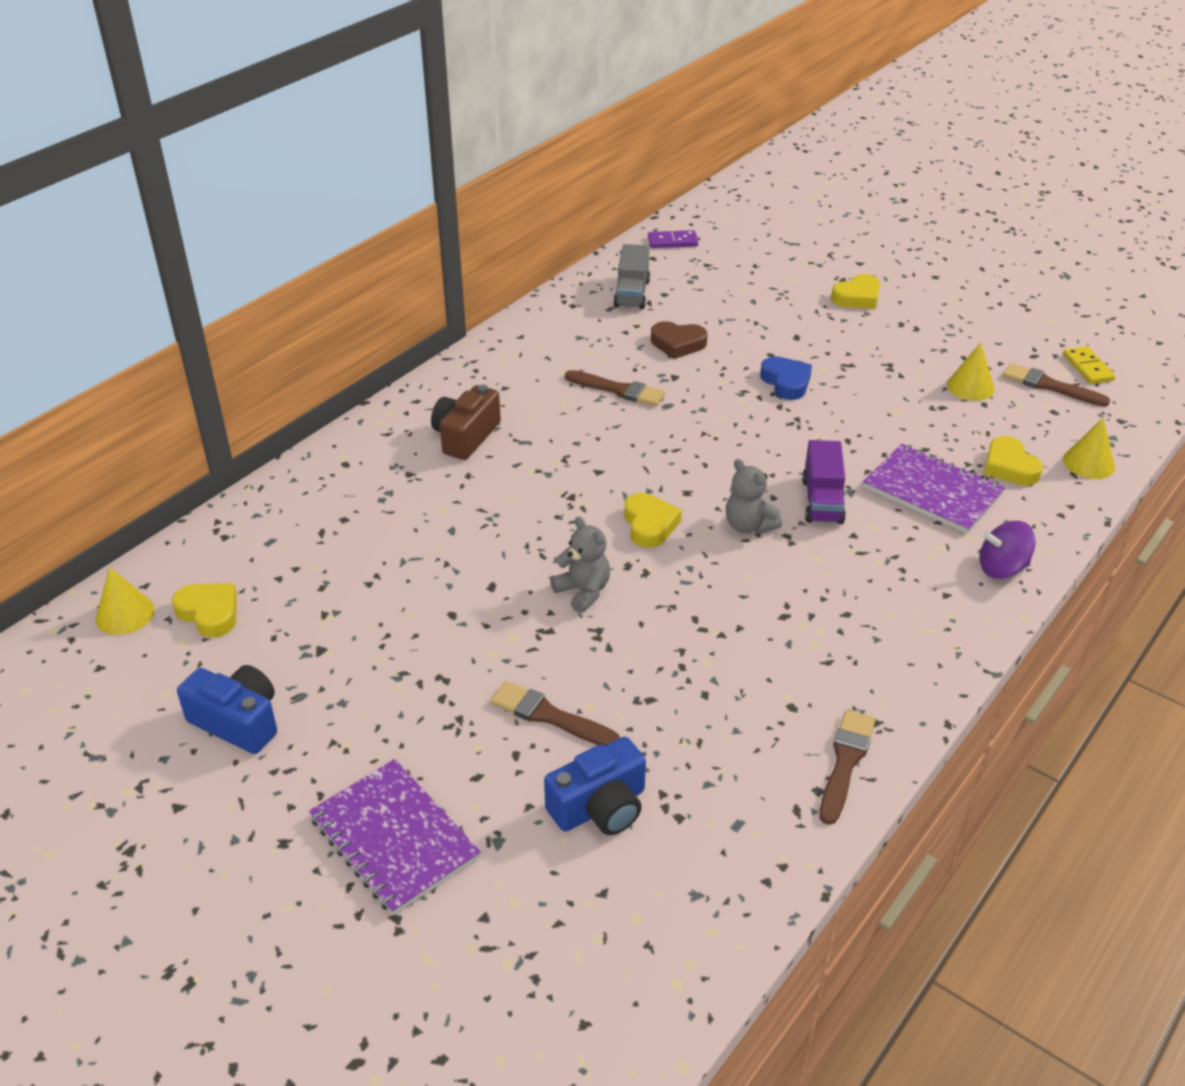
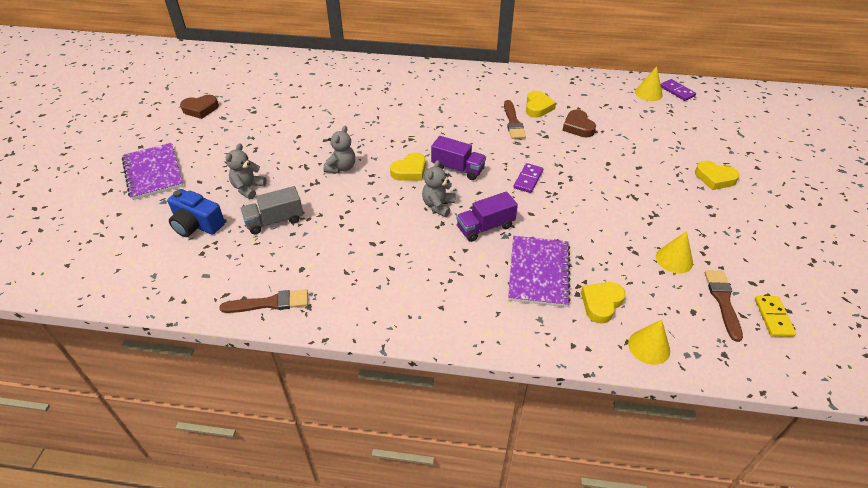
camera: 60 degrees right, 5 degrees up
yellow cone [96,567,155,635] -> yellow cone moved to [635,67,663,101]
yellow heart [172,583,237,638] -> yellow heart moved to [526,91,556,117]
blue camera [177,665,277,754] -> brown heart [180,95,219,119]
purple notebook [309,759,481,915] -> purple notebook turned 45 degrees counterclockwise [122,143,183,200]
brown camera [431,385,501,460] -> none
brown brush [491,681,620,746] -> grey teddy bear [226,143,267,199]
grey truck [613,244,650,309] -> grey truck moved to [240,186,303,234]
blue heart [760,356,812,400] -> none
purple spinning top [980,521,1036,579] -> none
yellow domino [1063,346,1115,384] -> yellow domino turned 45 degrees counterclockwise [755,296,796,337]
none -> purple truck [431,136,486,180]
none -> purple domino [514,163,543,193]

